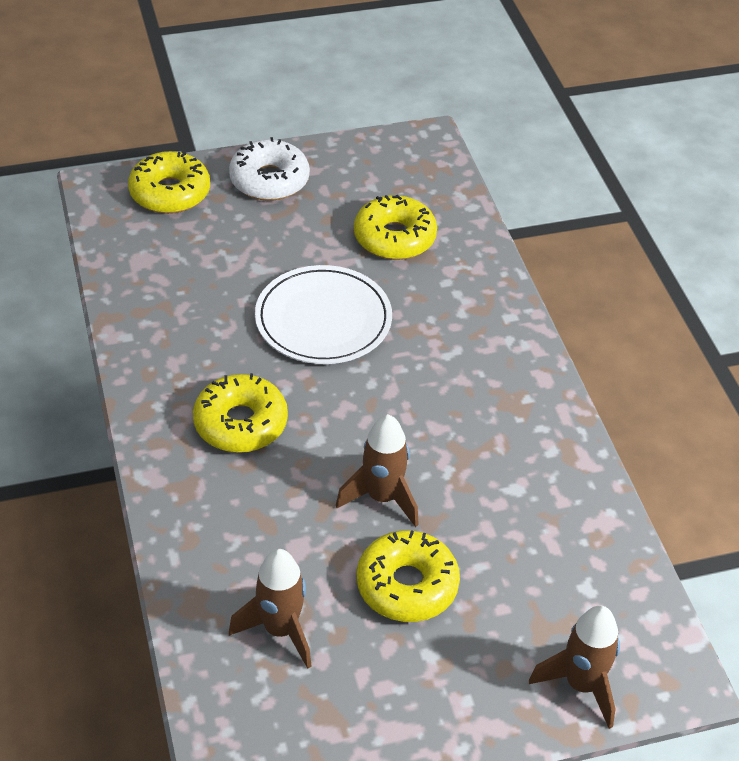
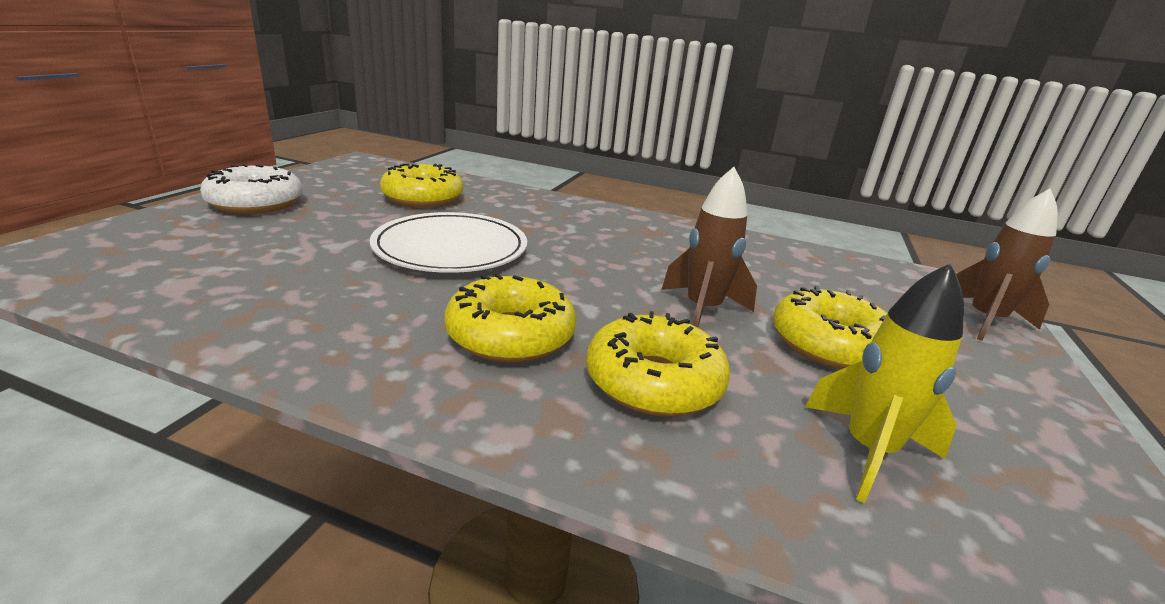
camera: 55 degrees left, 20 degrees down
yellow donut [128,151,210,214] -> yellow donut moved to [586,311,730,417]
brown rocket [229,549,311,669] -> yellow rocket [805,263,964,503]

